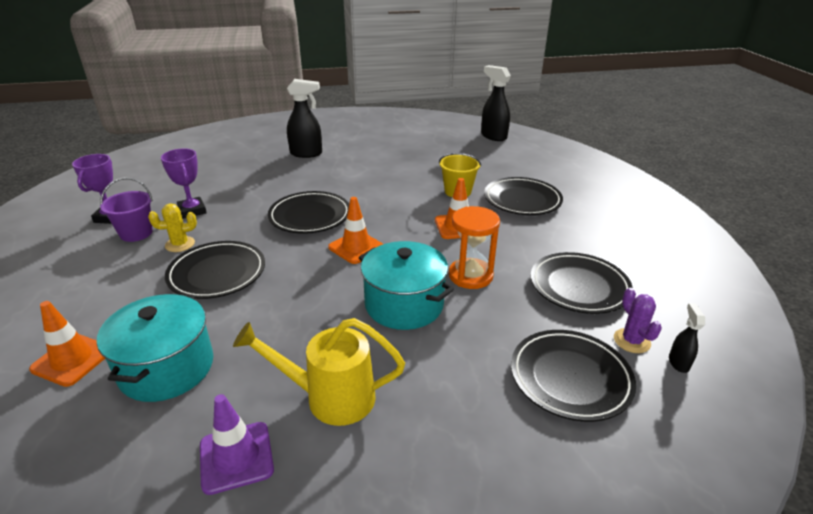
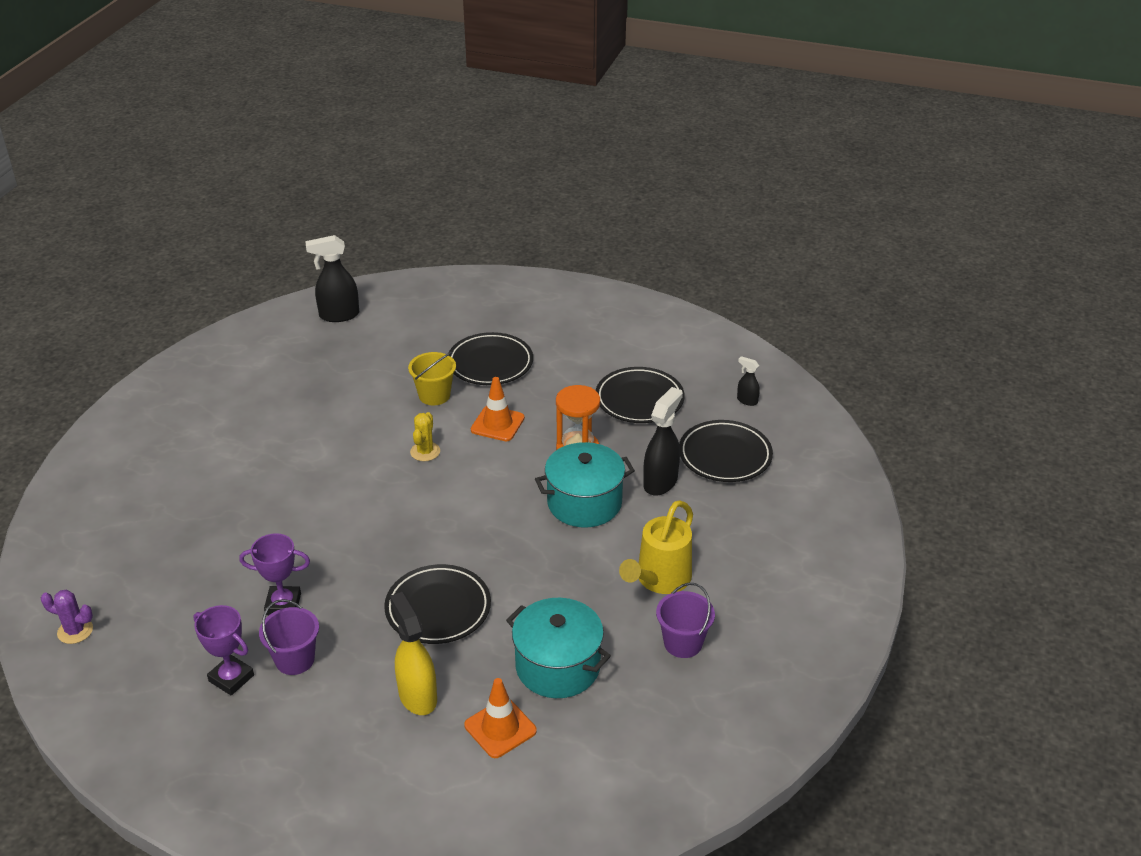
camera: 60 degrees left, 5 degrees up
yellow cactus [148,203,197,252] -> yellow cactus moved to [410,412,440,461]
purple traffic cone [200,394,274,495] -> purple bucket [656,583,715,658]
black plate [268,191,349,234] -> none
black spray bottle [287,79,322,158] -> black spray bottle moved to [643,387,683,496]
orange traffic cone [328,197,383,264] -> none
purple cactus [614,288,662,353] -> purple cactus moved to [41,590,93,644]
none -> yellow spray bottle [390,592,437,715]

